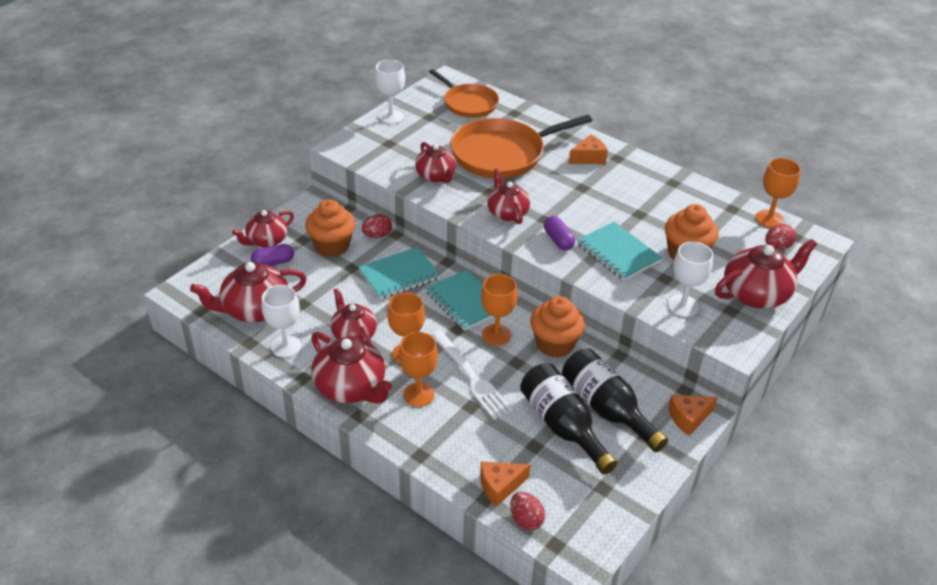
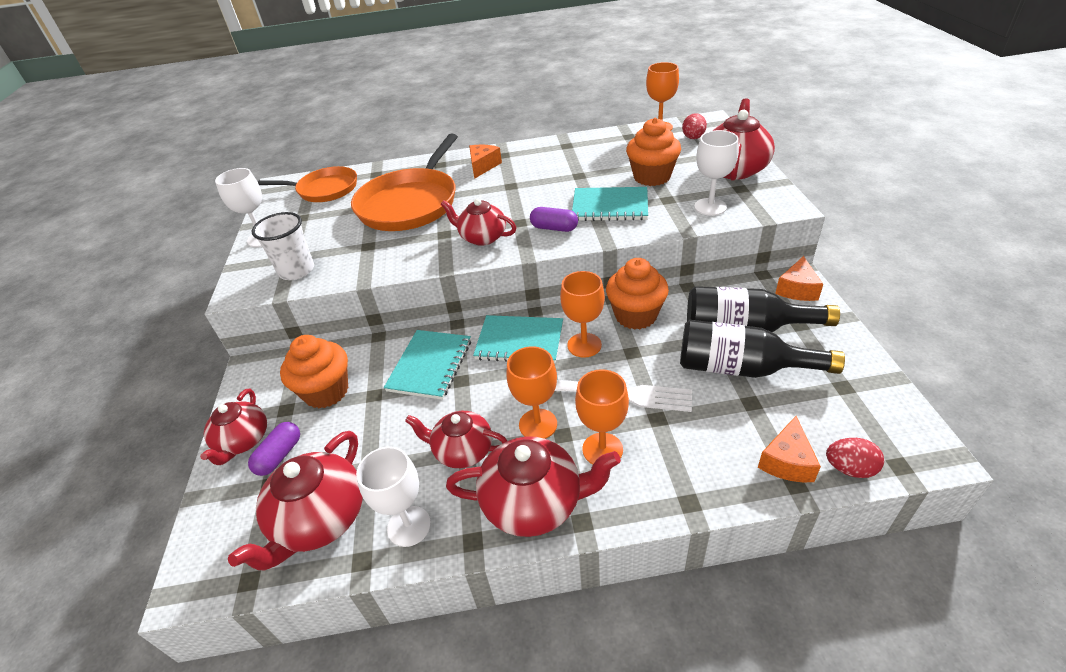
camera: 40 degrees left, 0 degrees up
red egg [362,214,392,238] -> none
red teapot [415,142,456,183] -> none
none -> white cup [252,212,314,280]

